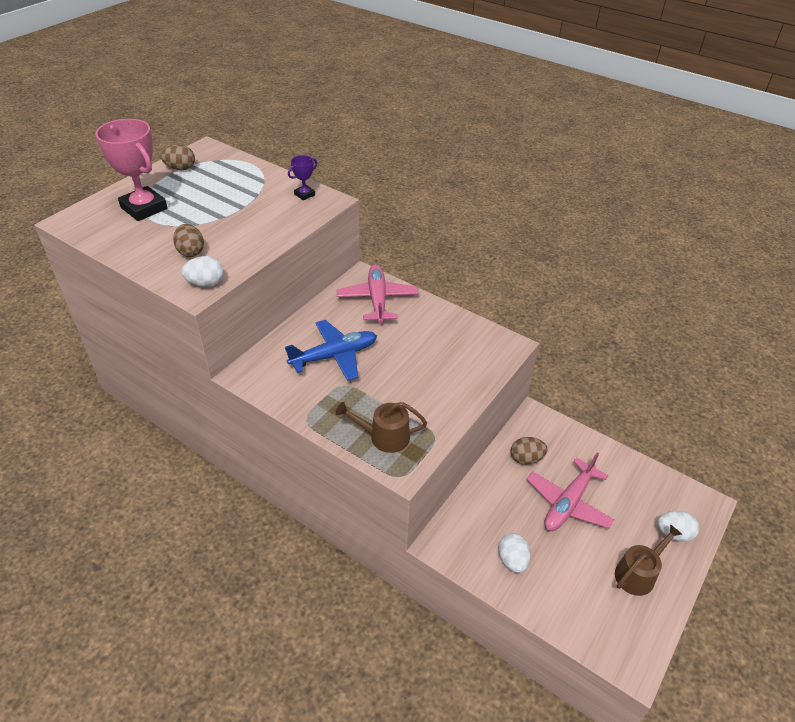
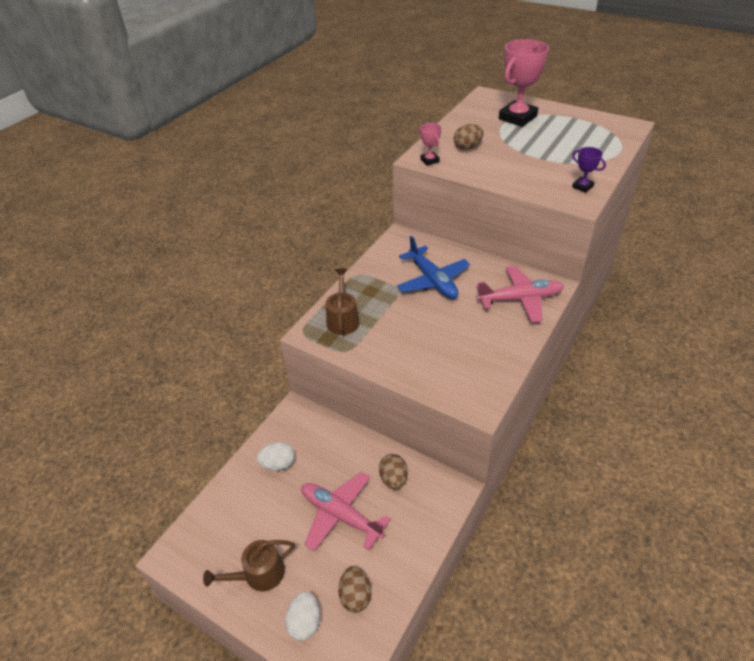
camera: 90 degrees right, 0 degrees up
brown egg [160,144,195,170] -> brown egg moved to [338,566,372,613]
white egg [181,256,224,287] -> pink trophy [420,123,441,166]
brown watering can [615,524,682,596] -> brown watering can turned 105 degrees clockwise [203,540,295,591]

